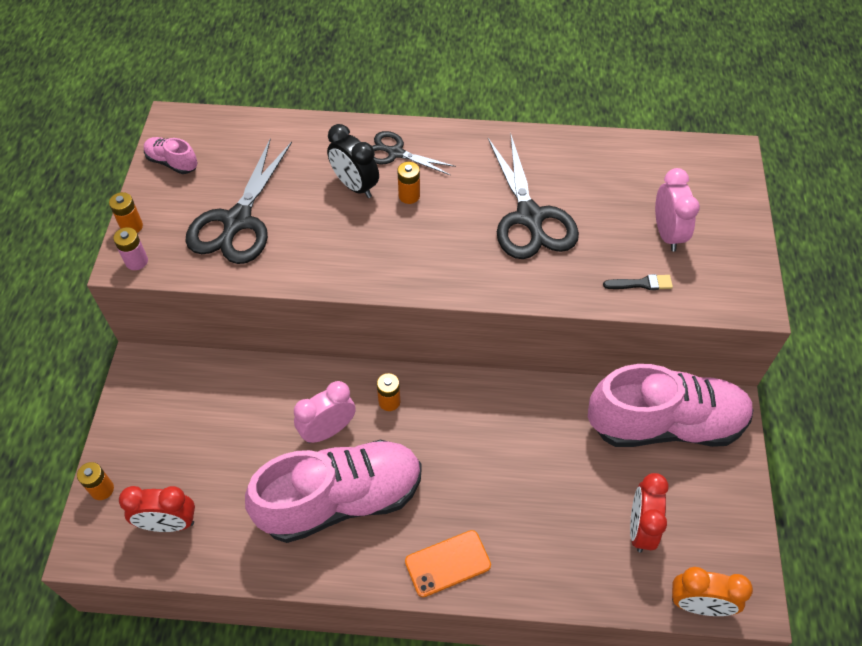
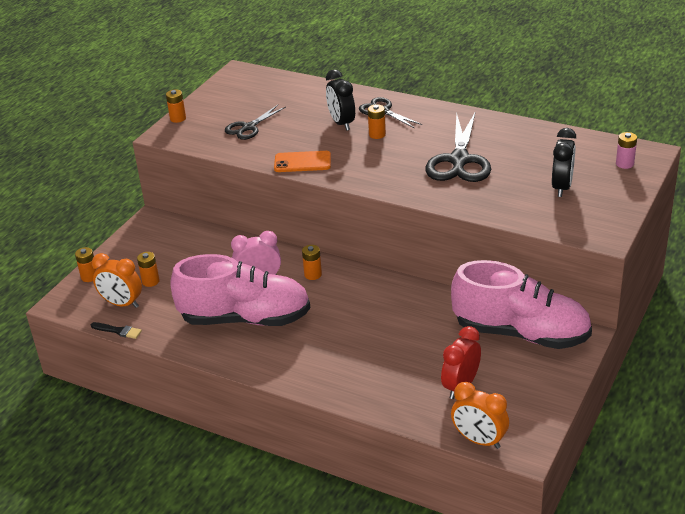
camera: 25 degrees right, 20 degrees down
pink battery [113,227,148,270] -> pink battery moved to [616,132,637,169]
red clock [119,486,195,532] -> orange clock [92,253,142,308]
pink shoe [144,137,198,174] -> none
black scissors [185,138,292,264] -> black scissors [225,105,286,140], size x0.58
orange phone [405,530,491,597] -> orange phone moved to [274,151,331,172]
black brush [603,274,673,290] -> black brush moved to [91,322,142,339]
pink clock [655,168,700,251] -> black clock [552,128,576,197]
none -> orange battery [137,252,160,287]

